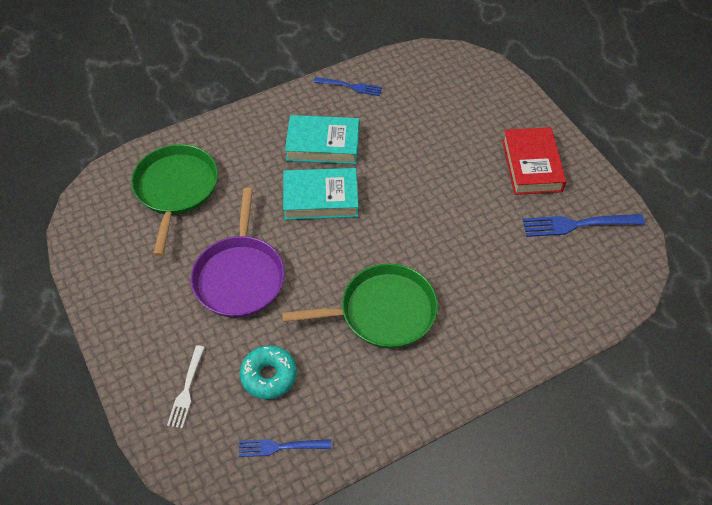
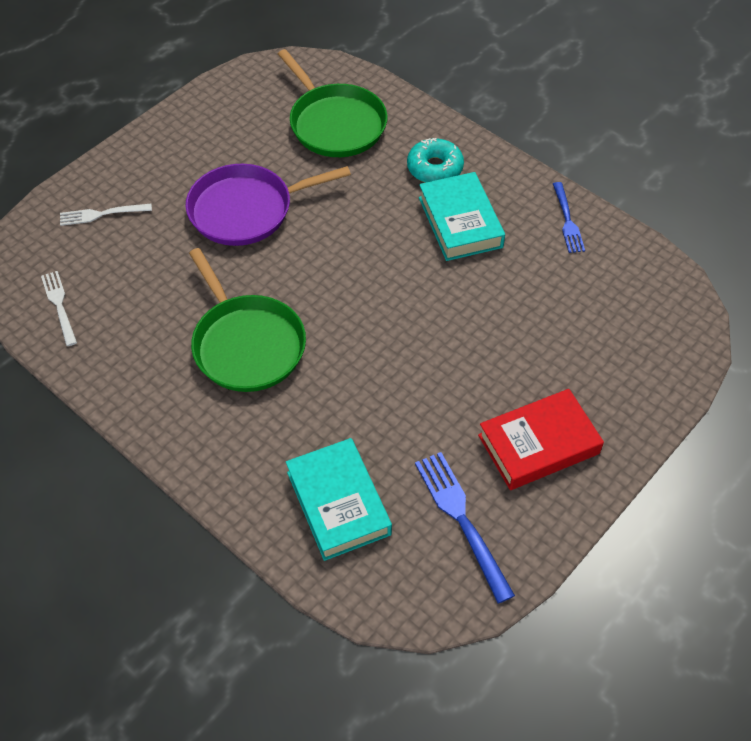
camera: 70 degrees right, 0 degrees up
green pan [131,144,218,256] -> green pan turned 75 degrees clockwise [278,49,388,157]
blue fork [239,439,331,457] -> white fork [41,271,77,346]
turquoise donut [240,345,297,399] -> turquoise donut moved to [407,138,464,183]
turquoise book [283,168,358,220] -> turquoise book moved to [286,438,392,561]

